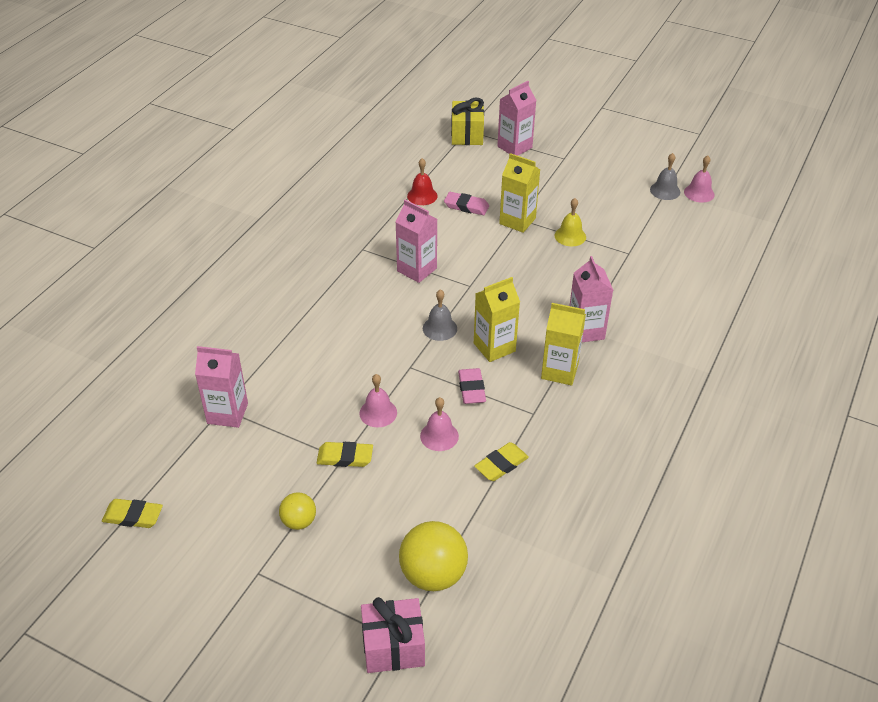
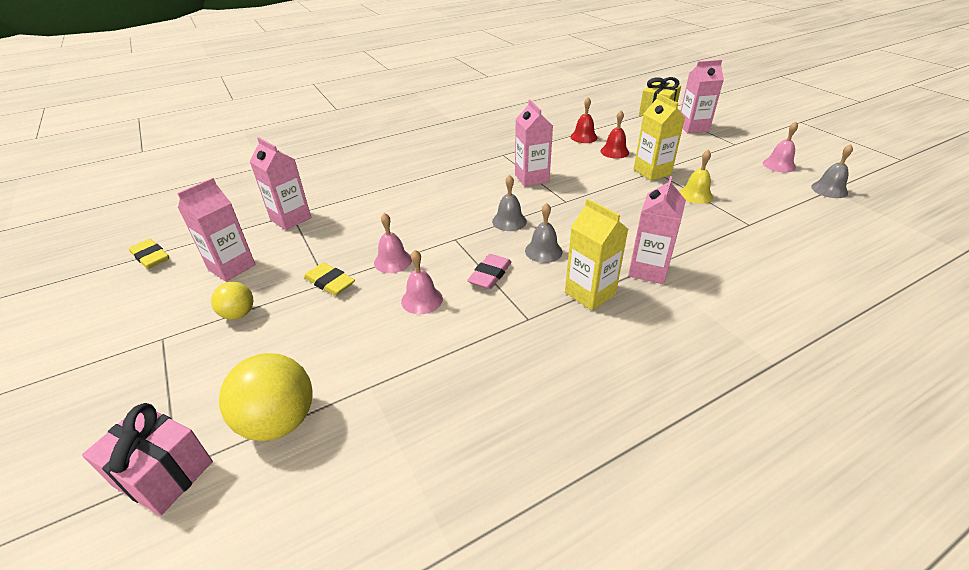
camera: 35 degrees right, 5 degrees down
pink eraser [444,192,489,215] -> red bell [600,110,629,159]
yellow carton [474,277,520,362] -> grey bell [525,203,563,263]
yellow eraser [474,442,529,481] -> none
pink bell [684,155,715,203] -> pink bell moved to [763,122,798,173]
none -> pink carton [177,178,255,282]

